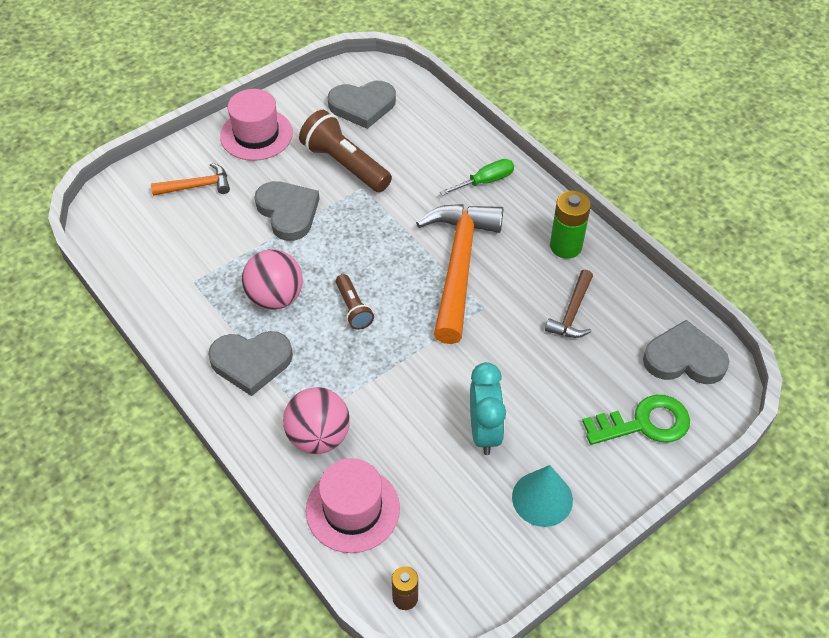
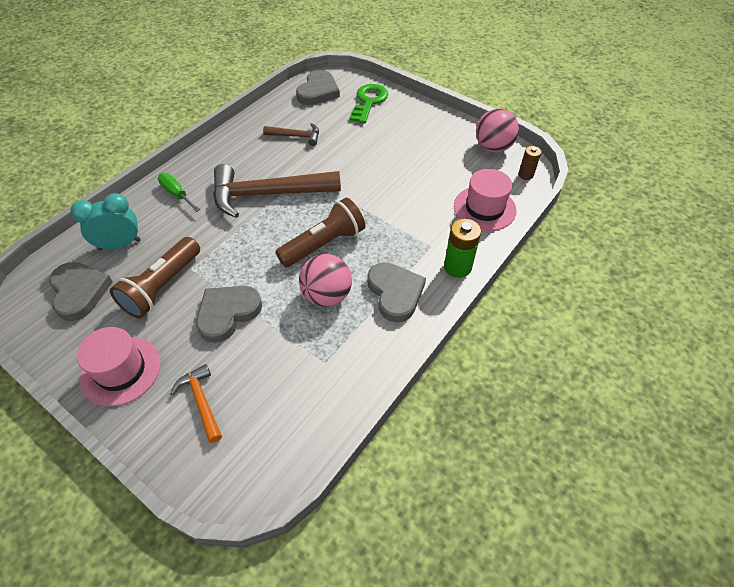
camera: 105 degrees left, 0 degrees up
pink ball [283,387,350,454] -> pink ball moved to [476,109,519,152]
brown flashlight [336,274,374,330] -> brown flashlight [275,197,365,267], size x1.79
orange hammer [416,204,504,344] -> brown hammer [213,164,341,218]
turquoise clock [470,362,506,455] -> turquoise clock moved to [71,193,141,250]
turquoise cone [512,465,573,527] -> none
green battery [550,191,591,259] -> green battery moved to [444,219,481,278]
green key [582,395,690,445] -> green key turned 45 degrees clockwise [349,84,388,123]
grey heart [643,320,729,384] -> grey heart turned 150 degrees counterclockwise [296,70,340,105]

